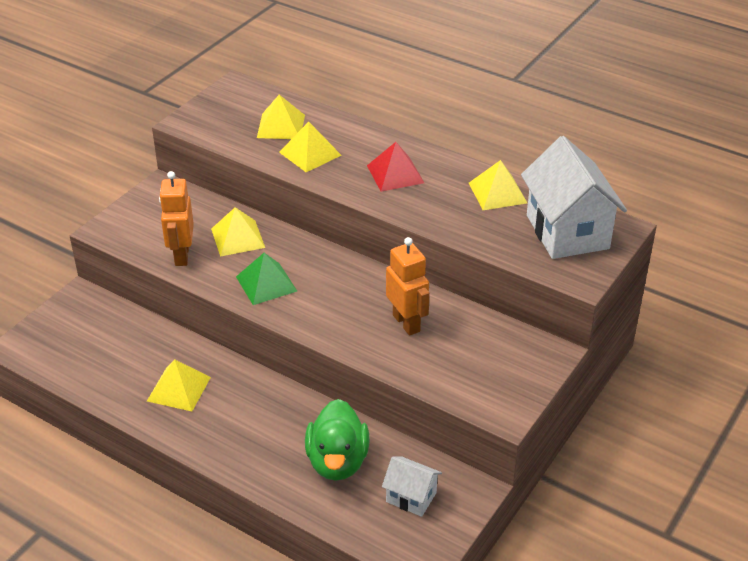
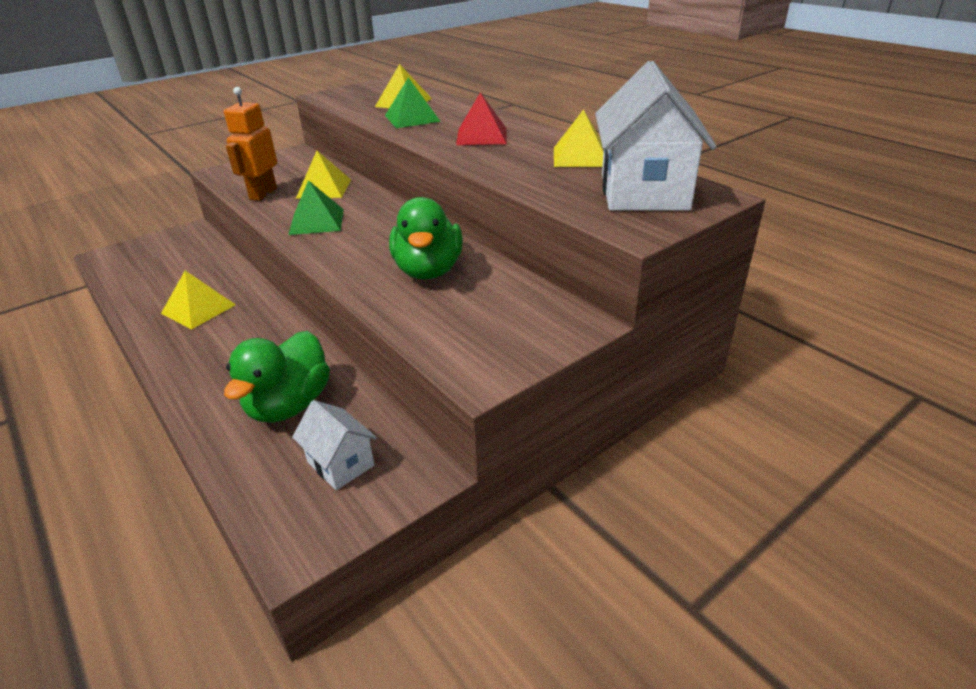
camera: 20 degrees right, 5 degrees down
yellow pyramid [279,122,342,172] -> green pyramid [385,78,441,128]
orange robot [386,237,430,336] -> green duck [389,197,463,279]

